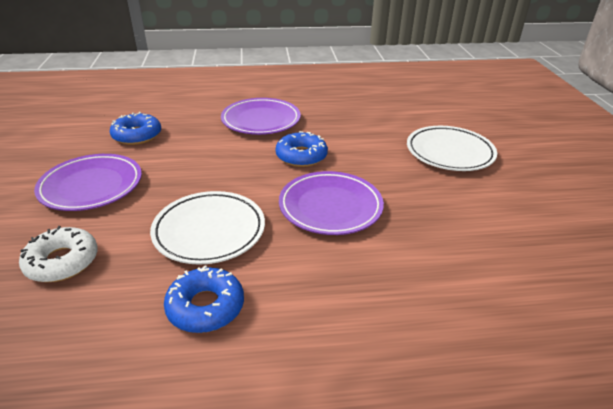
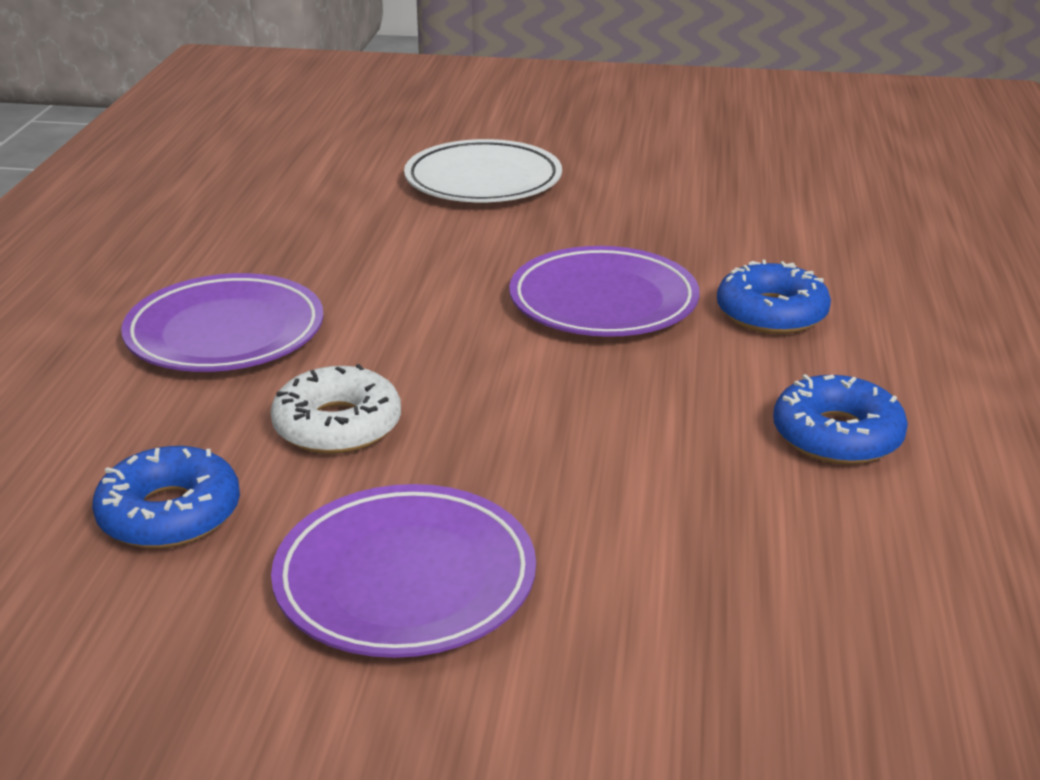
camera: 75 degrees left, 5 degrees down
white donut [19,226,98,282] -> white donut moved to [270,364,401,454]
white plate [150,191,265,265] -> none
blue donut [276,131,328,167] -> blue donut moved to [717,260,831,334]

